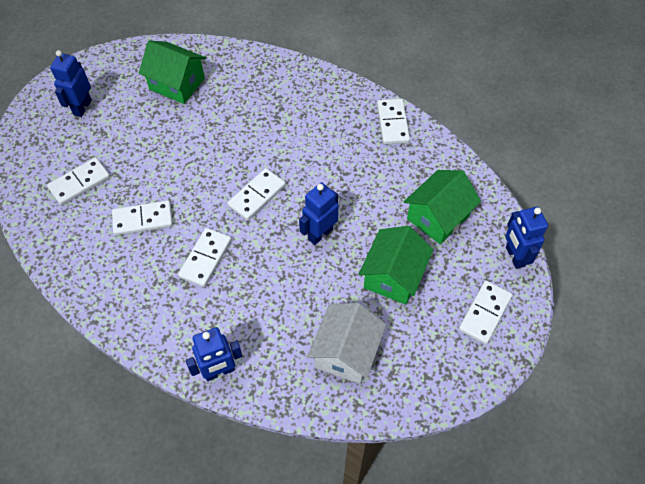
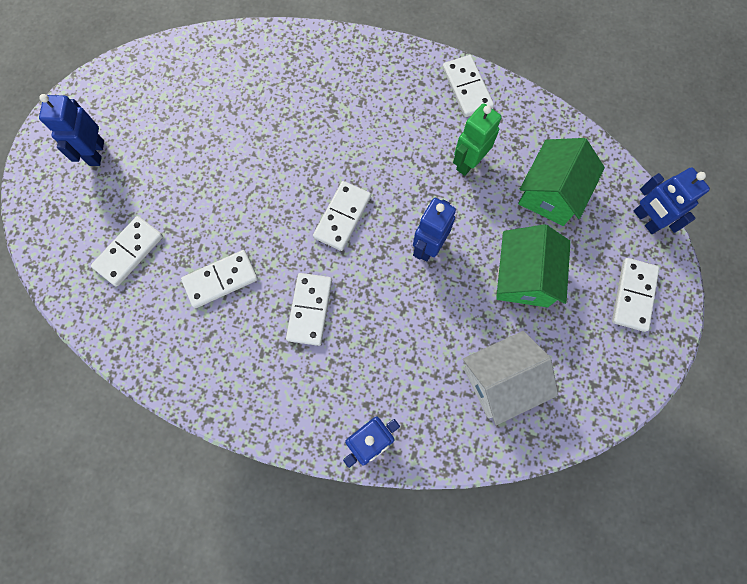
camera: 15 degrees left, 15 degrees up
green house [139,41,206,104] -> none
white house [308,303,386,384] -> white house turned 60 degrees clockwise [463,331,558,425]
none -> green robot [453,103,502,176]

